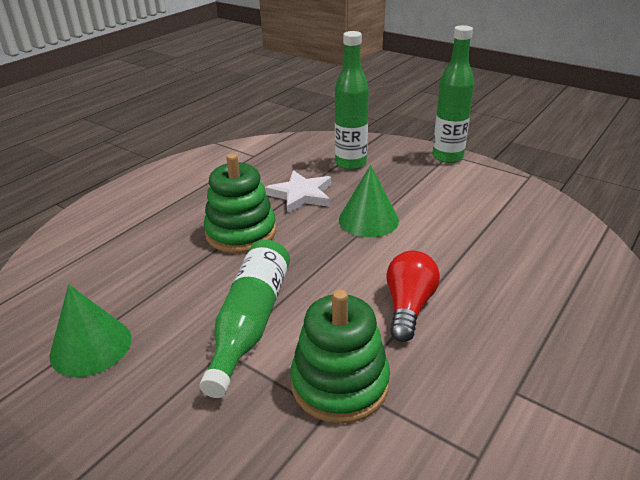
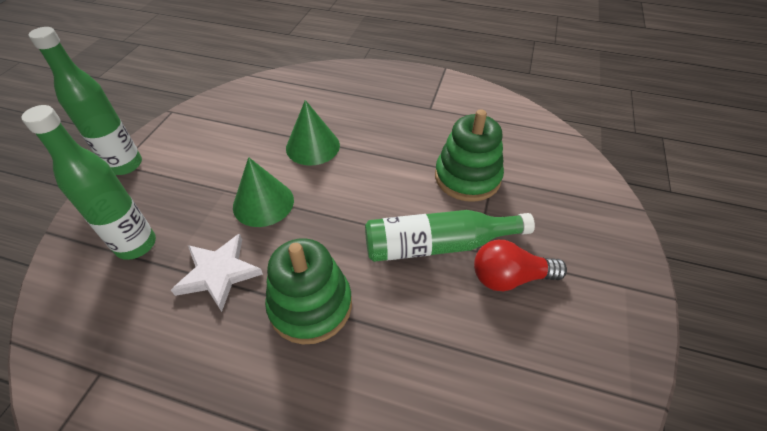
camera: 110 degrees left, 15 degrees up
green cone [49,284,131,377] -> green cone moved to [286,100,340,166]
red light bulb [386,251,440,342] -> red light bulb moved to [474,240,567,292]

